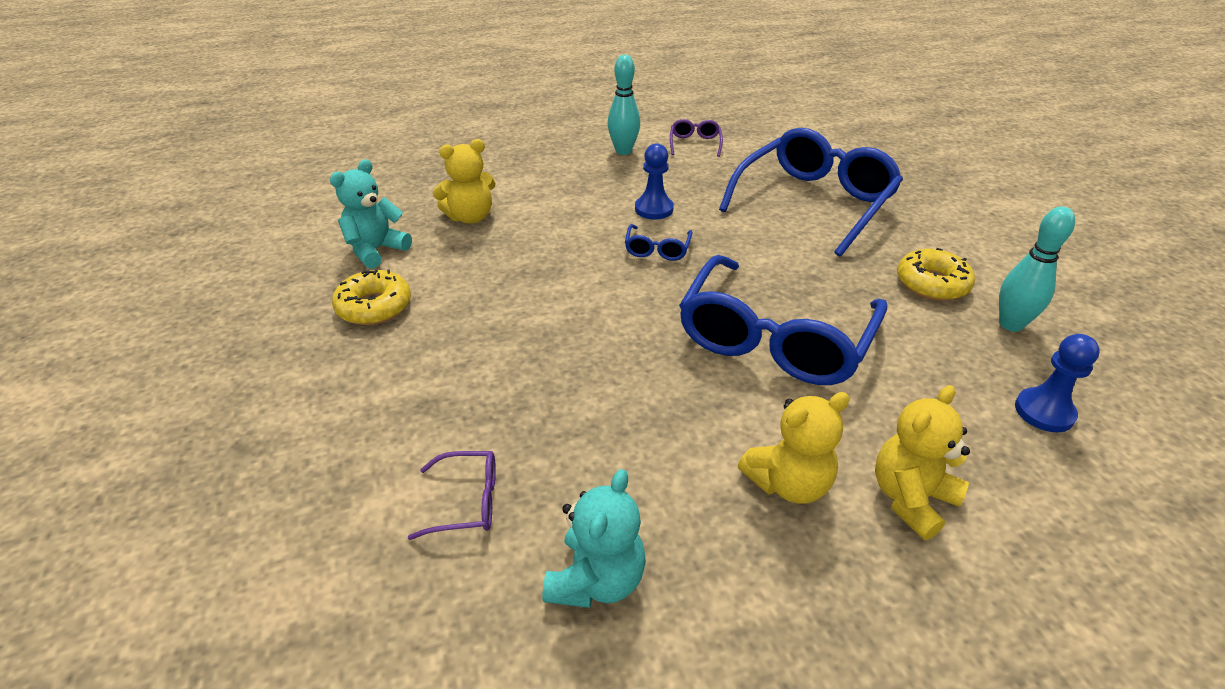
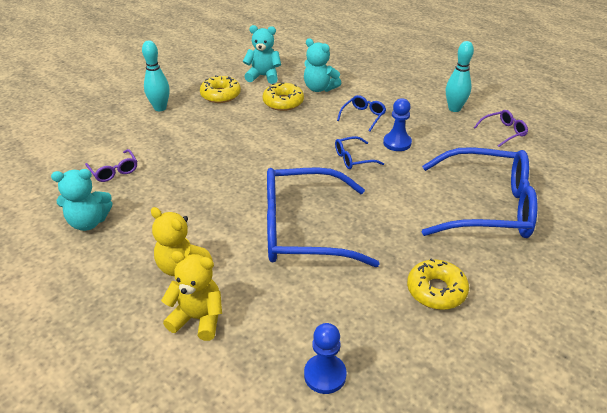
camera: 60 degrees right, 0 degrees up
yellow teddy bear [433,139,496,224] -> turquoise teddy bear [304,39,341,92]
turquoise bowling pin [999,206,1075,332] -> turquoise bowling pin moved to [142,40,170,111]
none -> yellow donut [263,83,304,111]
none -> blue glasses [337,95,386,132]

